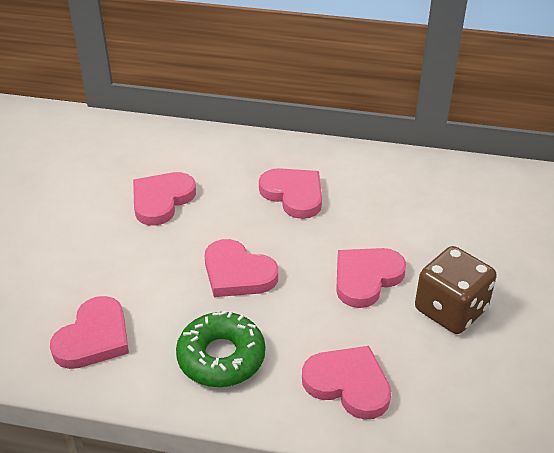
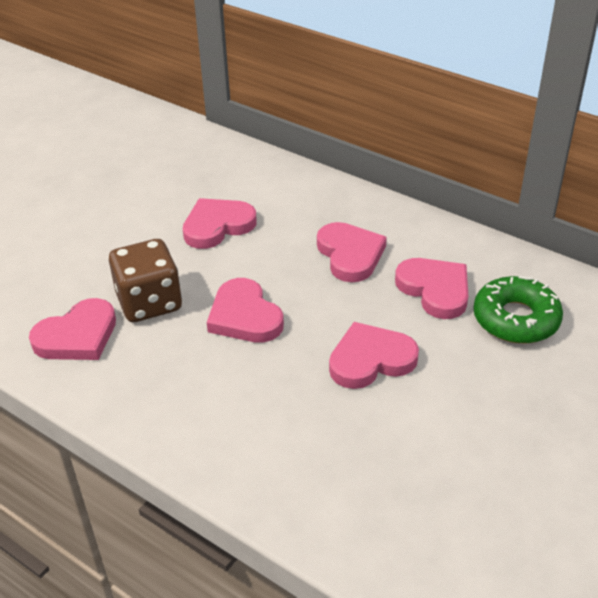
camera: 25 degrees right, 0 degrees up
green donut [176,311,265,387] -> green donut moved to [473,276,563,343]
pink heart [302,346,391,420] -> pink heart moved to [395,258,468,319]
brown dice [415,246,497,334] -> brown dice moved to [109,239,182,322]

